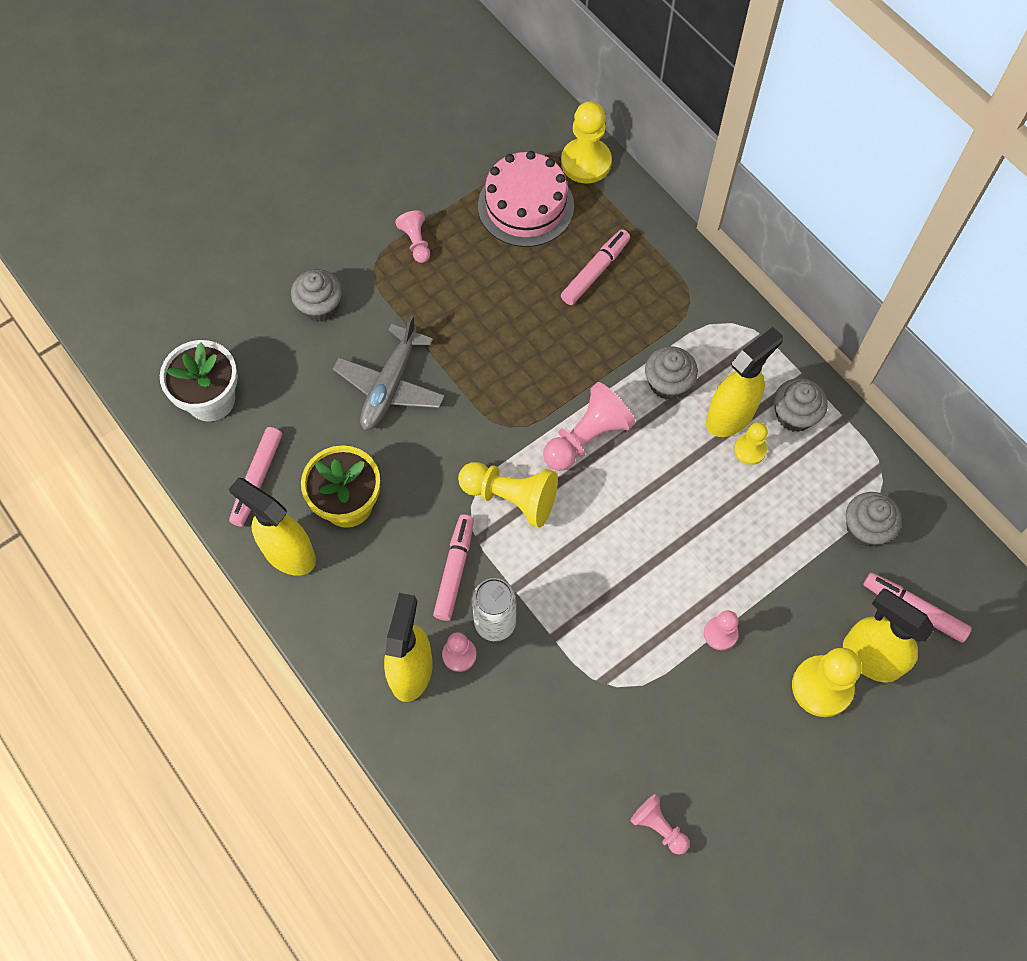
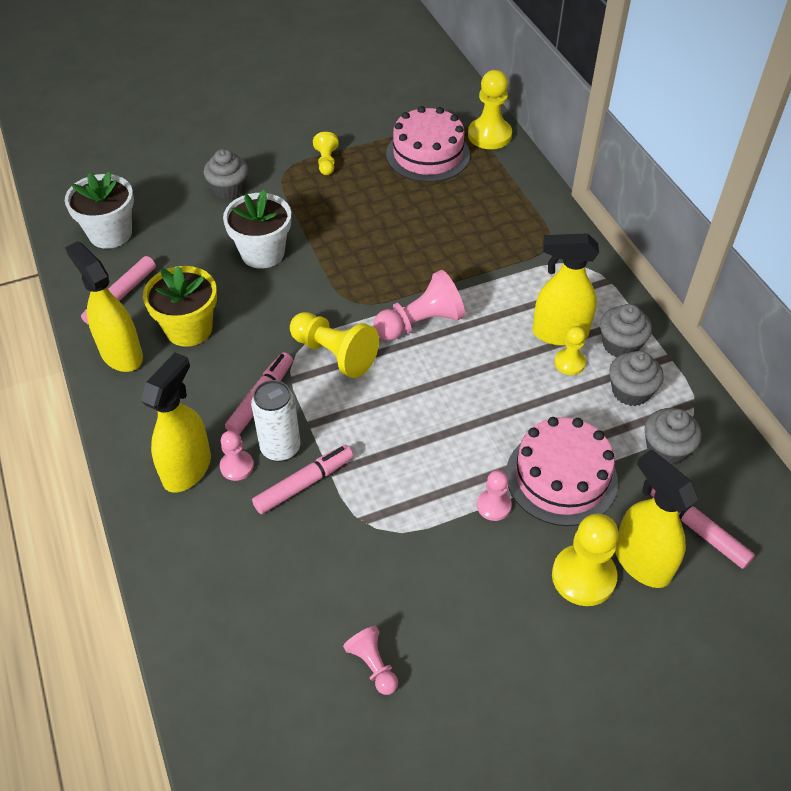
camera: 15 degrees right, 15 degrees down
grey plane [333,315,445,430] -> white flower pot [223,190,291,269]
pink pawn [395,210,430,263] -> yellow pawn [313,132,339,175]
pink marker [561,229,630,305] -> pink marker moved to [252,445,353,514]
grey cupcake [645,346,698,400] -> grey cupcake moved to [609,351,664,406]
yellow spray bottle [706,327,783,437] -> yellow spray bottle turned 150 degrees counterclockwise [532,233,599,346]
none -> pink cake [506,417,618,526]

